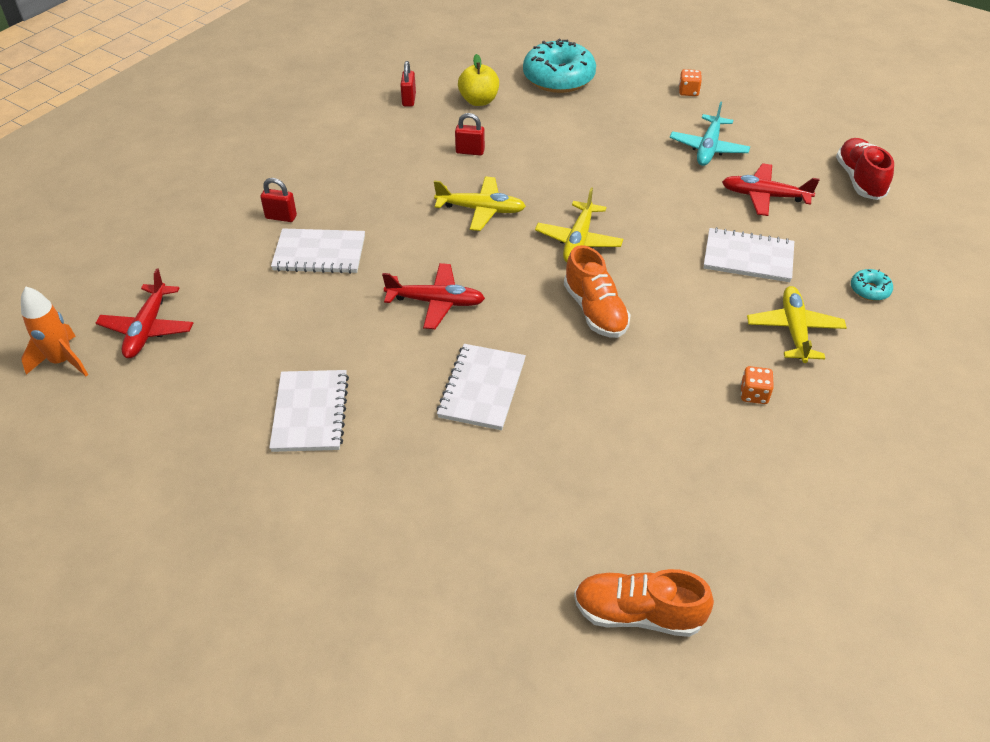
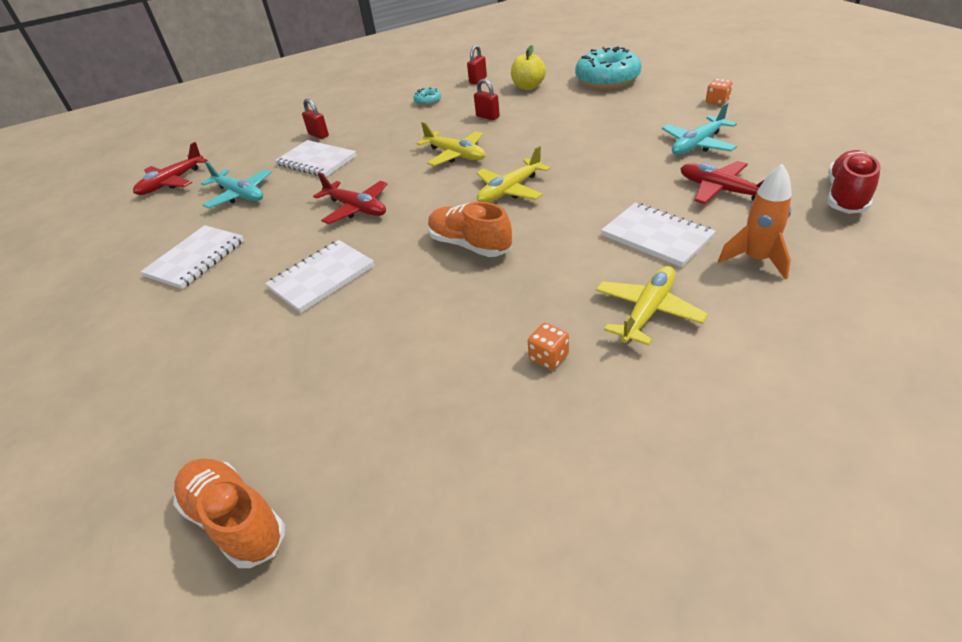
camera: 35 degrees right, 5 degrees down
orange rocket [21,287,88,376] -> orange rocket moved to [718,164,792,280]
orange shoe [564,245,631,338] -> orange shoe turned 120 degrees clockwise [428,202,512,257]
turquoise donut [851,269,893,301] -> turquoise donut moved to [413,88,441,106]
none -> turquoise plane [201,161,271,209]

